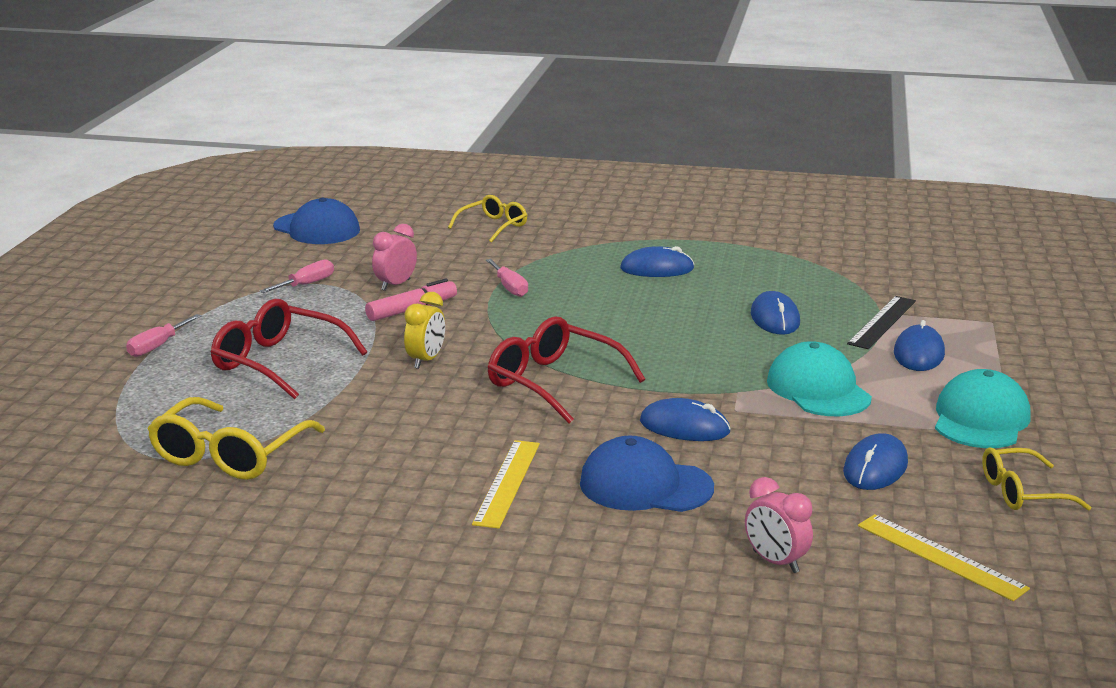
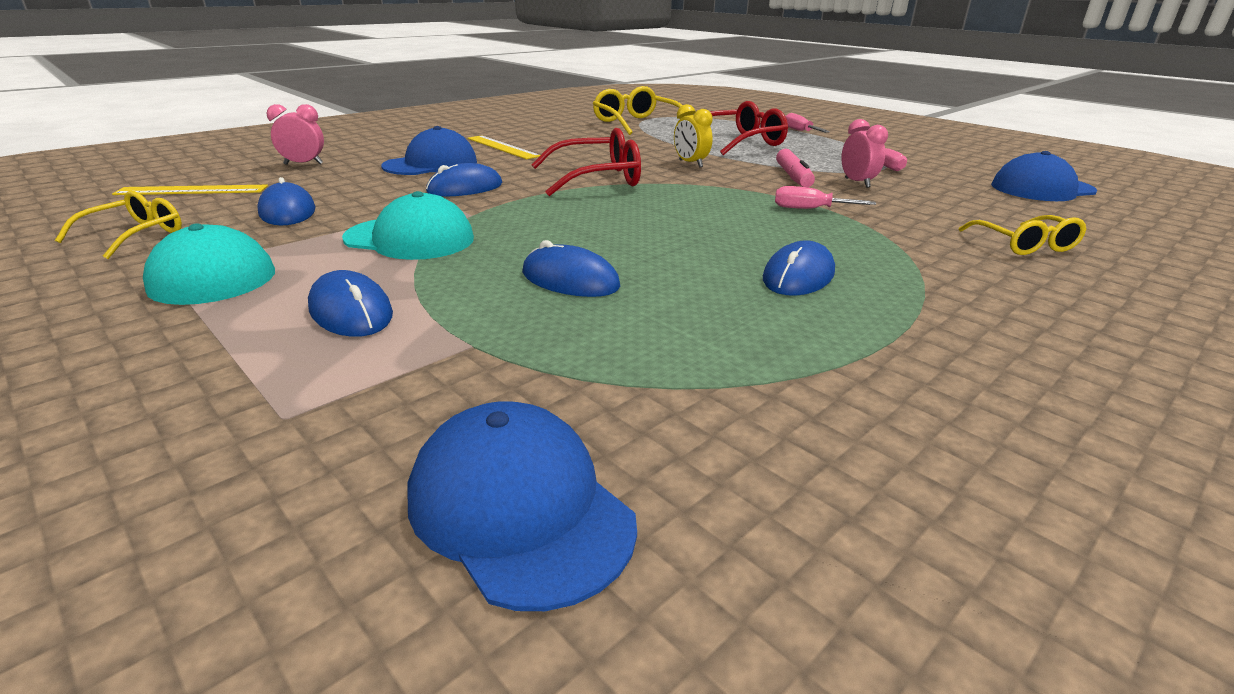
camera: 125 degrees right, 5 degrees up
black ruler [847,296,916,349] -> none
none -> blue cap [408,401,637,611]

